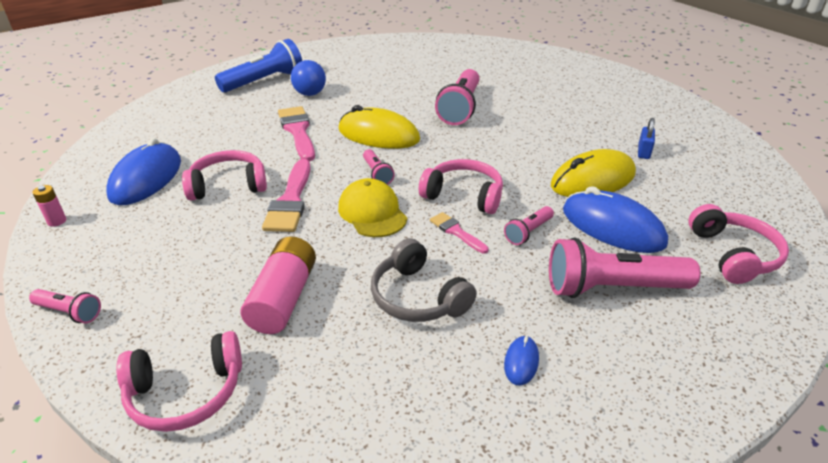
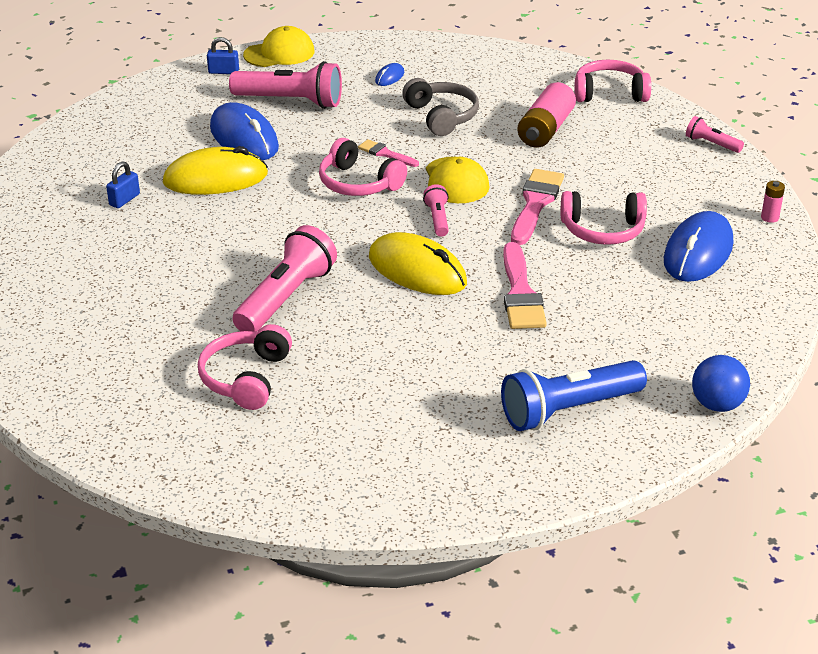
camera: 165 degrees left, 0 degrees up
blue ball [291,60,326,96] -> blue ball moved to [692,355,750,412]
pink brush [430,212,488,253] -> pink brush turned 150 degrees clockwise [358,139,419,167]
pink flashlight [504,206,554,245] -> none
pink headphones [688,204,789,284] -> pink headphones moved to [198,324,292,410]
none -> blue padlock [207,37,239,74]
none -> yellow cap [243,26,315,67]

